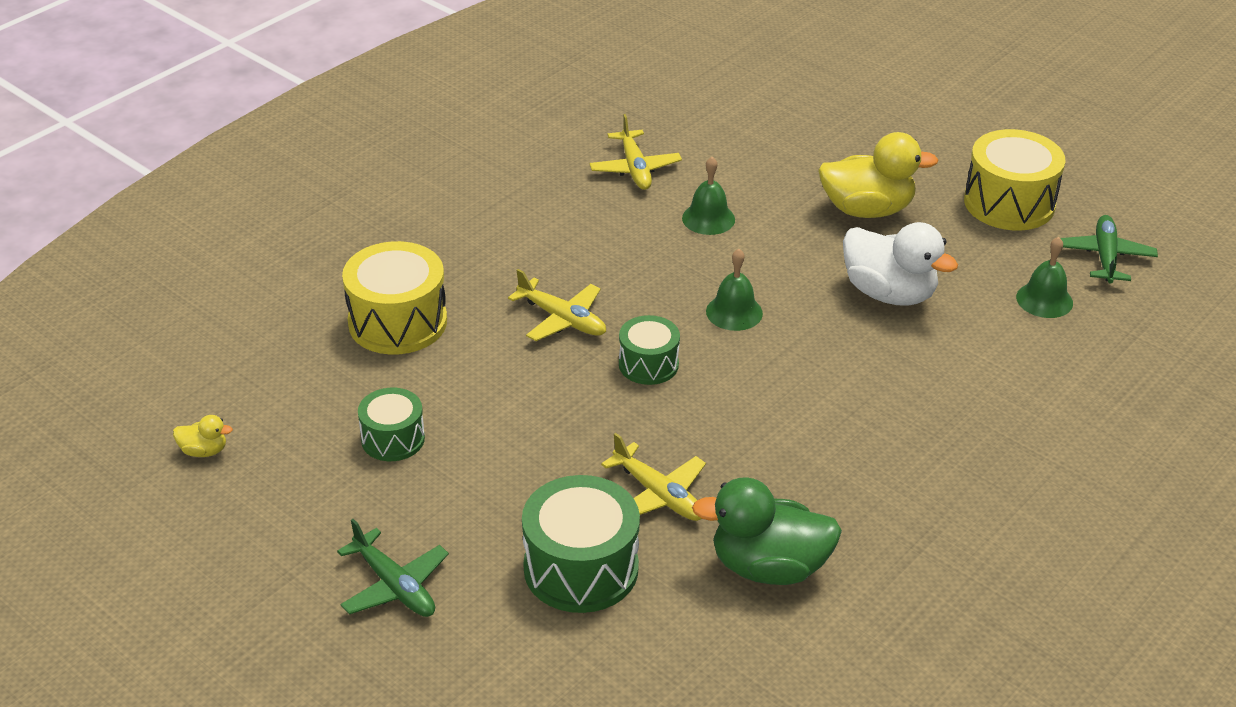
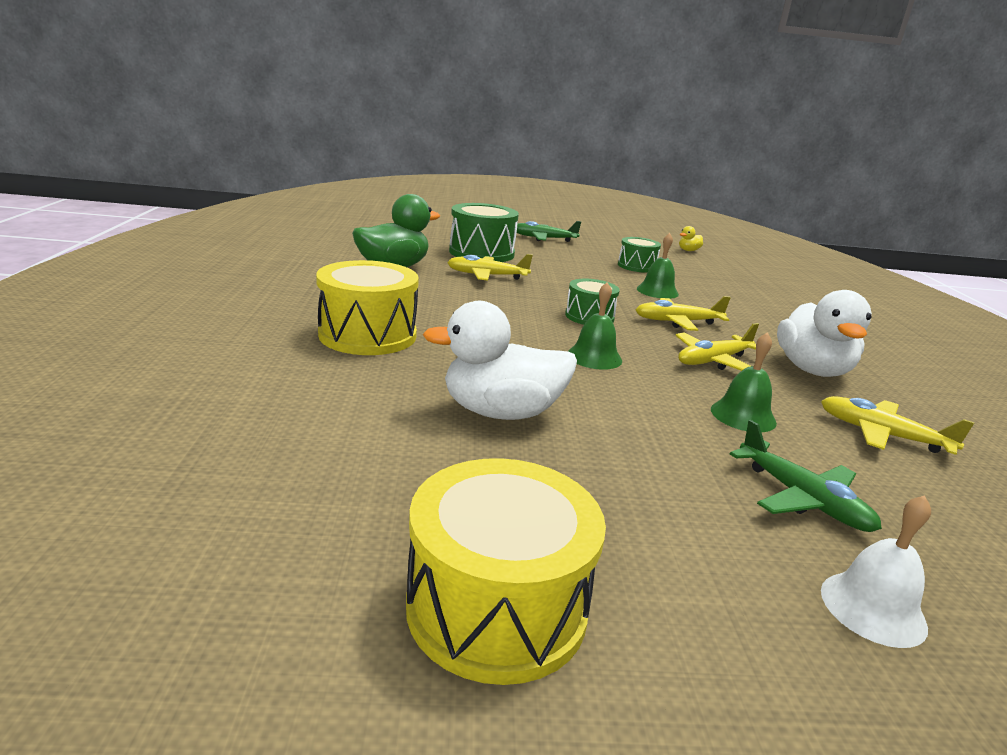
camera: 135 degrees right, 15 degrees down
yellow drum [342,241,447,354] -> yellow drum moved to [316,260,419,355]
yellow duck [818,132,938,218] -> none
green bell [1016,237,1073,318] -> green bell moved to [637,233,679,299]
green plane [1060,215,1158,283] -> green plane moved to [730,420,882,532]
none -> yellow plane [675,323,759,371]
none -> white duck [777,290,872,377]
none -> white bell [821,495,931,648]

